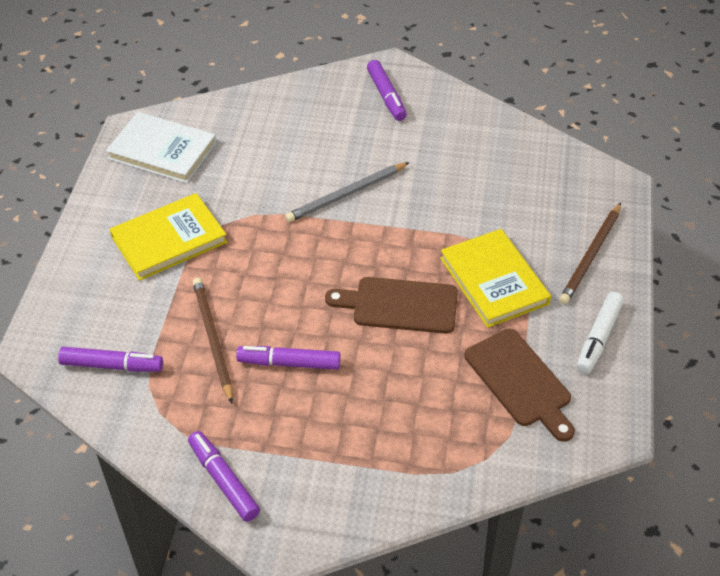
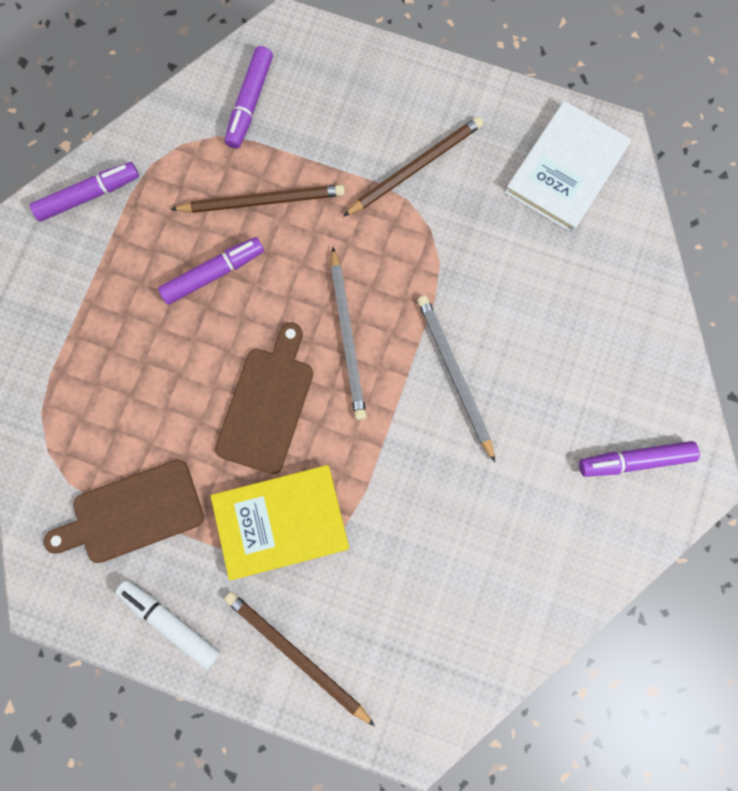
camera: 100 degrees right, 30 degrees up
yellow book [110,193,227,281] -> brown pencil [343,116,483,217]
purple marker [236,346,341,370] -> purple marker turned 45 degrees clockwise [158,237,264,305]
none -> grey pencil [331,247,366,420]

